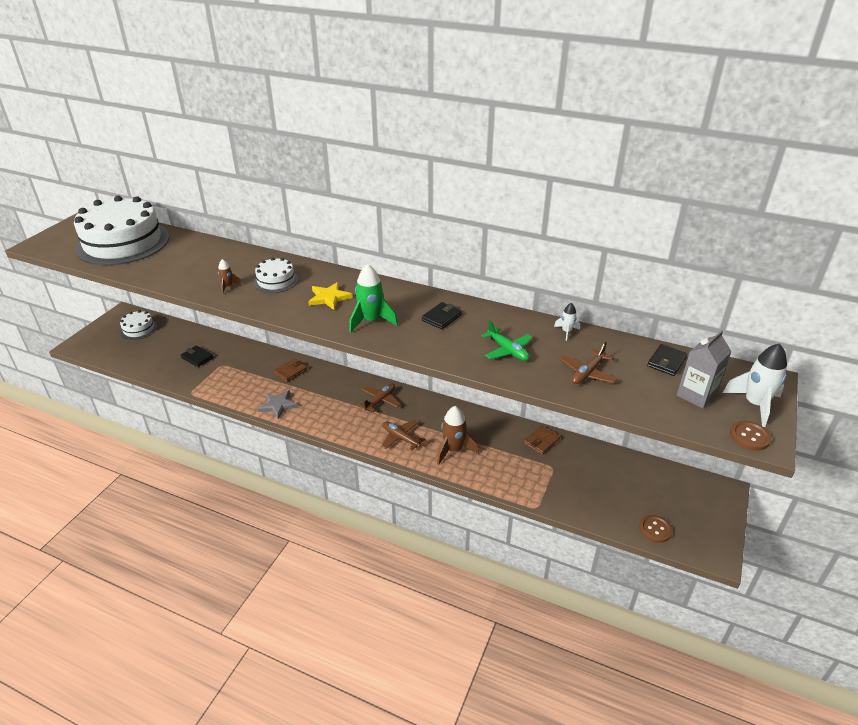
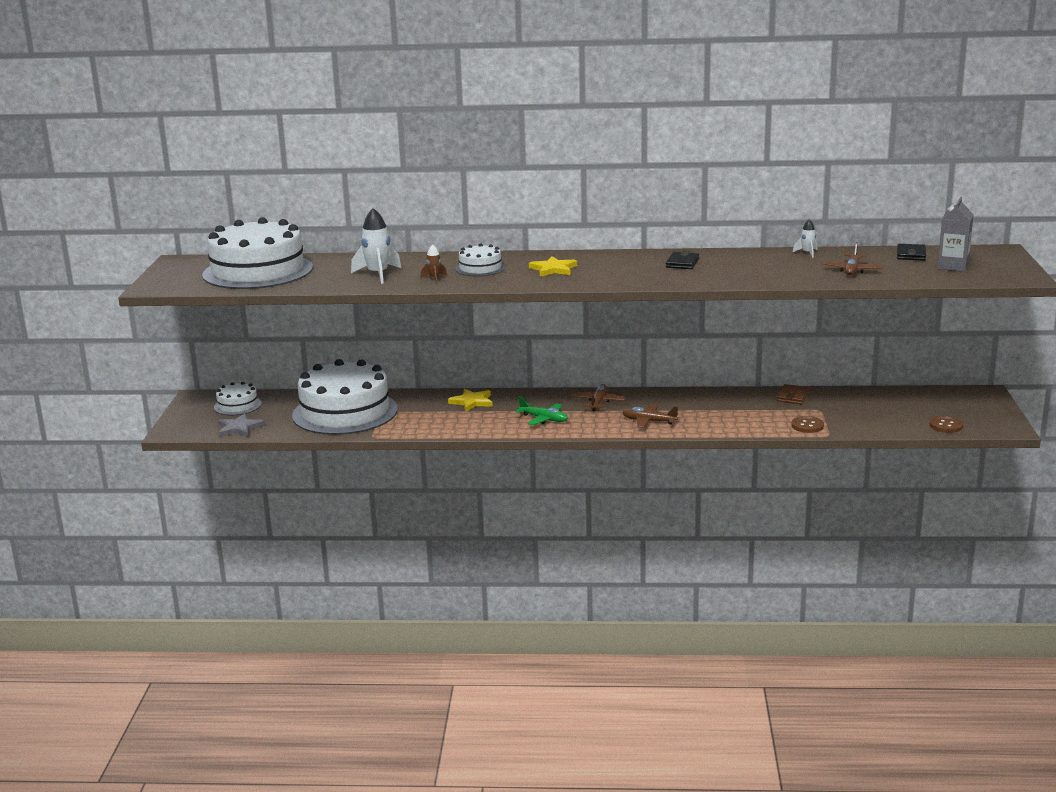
camera: 20 degrees left, 15 degrees down
black wallet [180,345,214,367] -> white cake [292,359,398,435]
grey star [258,390,298,419] -> grey star moved to [218,413,265,437]
brown wallet [274,359,307,382] -> yellow star [448,389,493,412]
green rocket [349,264,398,333] -> none
brown rocket [437,406,479,465] -> none
green plane [481,320,533,361] -> green plane moved to [515,396,568,425]
white rocket [723,343,787,427] -> white rocket moved to [351,208,401,284]
brown button [730,421,771,451] -> brown button moved to [791,416,824,433]

